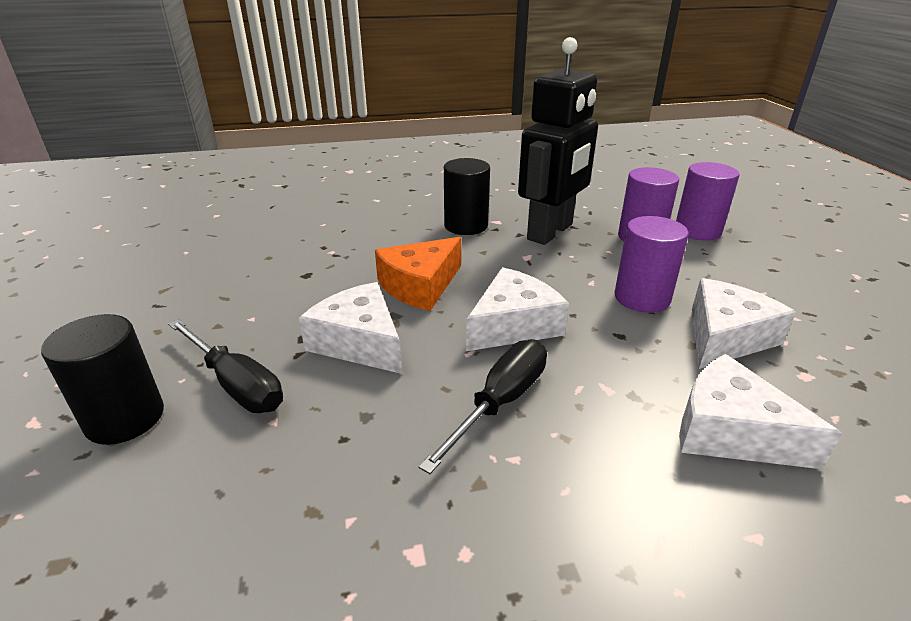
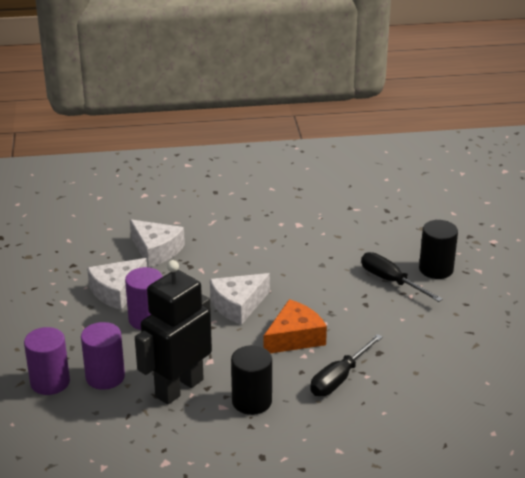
camera: 175 degrees left, 0 degrees up
white cheese [299,282,402,374] -> none
black screwdriver [418,339,547,474] -> black screwdriver moved to [310,334,383,396]

